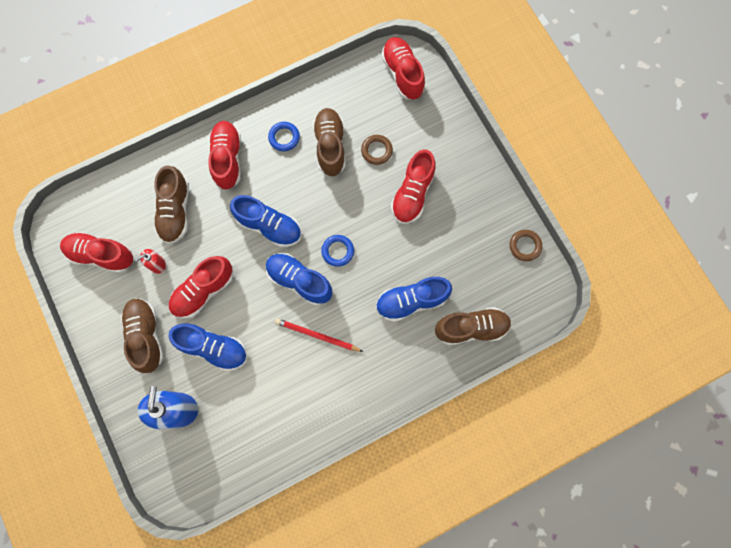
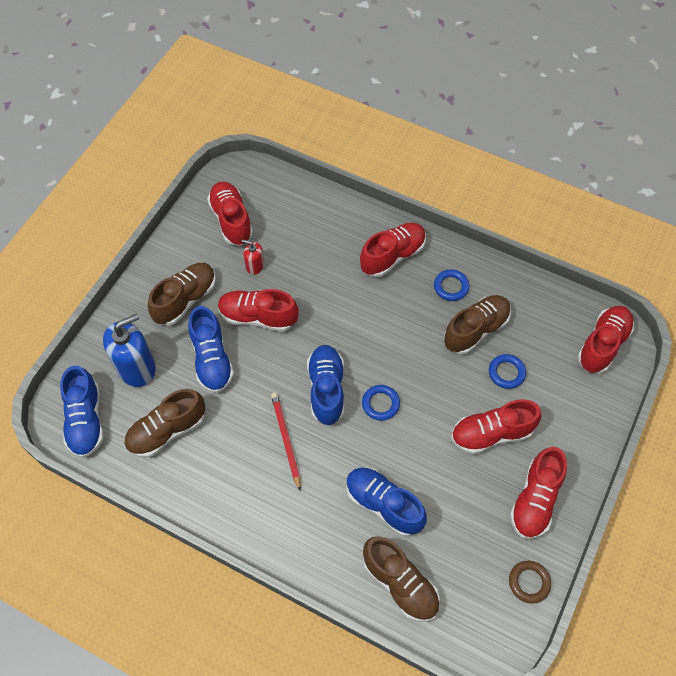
camera: 55 degrees right, 15 degrees down
brown shoe [154,165,189,244] -> brown shoe moved to [124,389,205,458]
blue shoe [230,195,301,247] -> blue shoe moved to [60,366,104,458]
brown ring [361,135,393,165] -> blue ring [489,354,526,389]
none -> red shoe [510,447,567,539]

